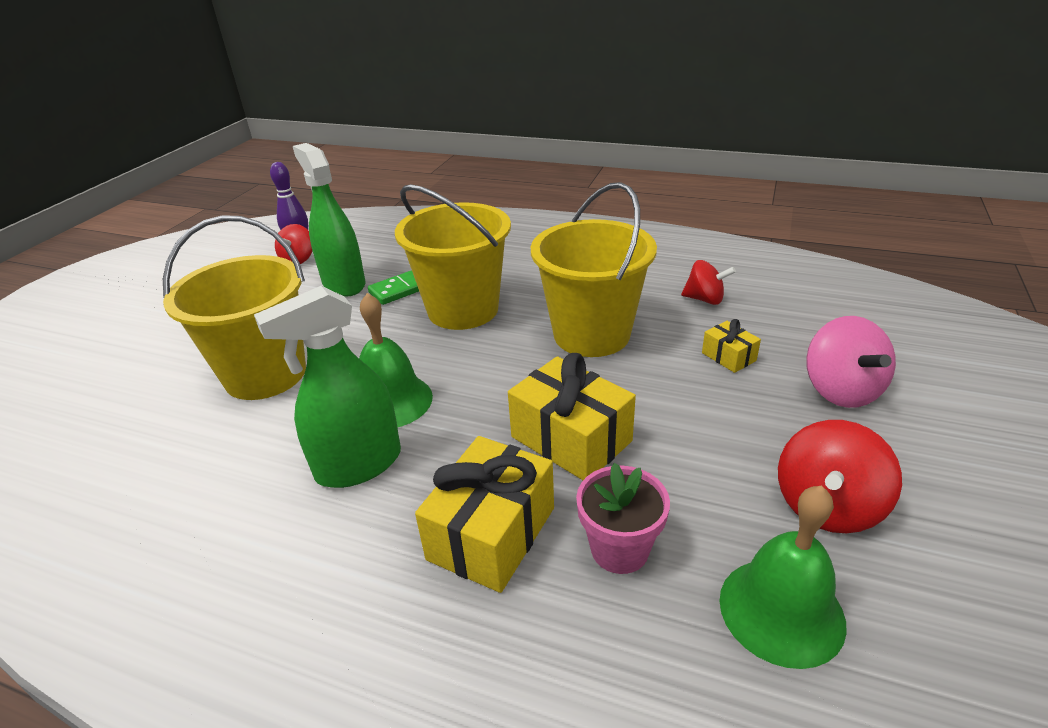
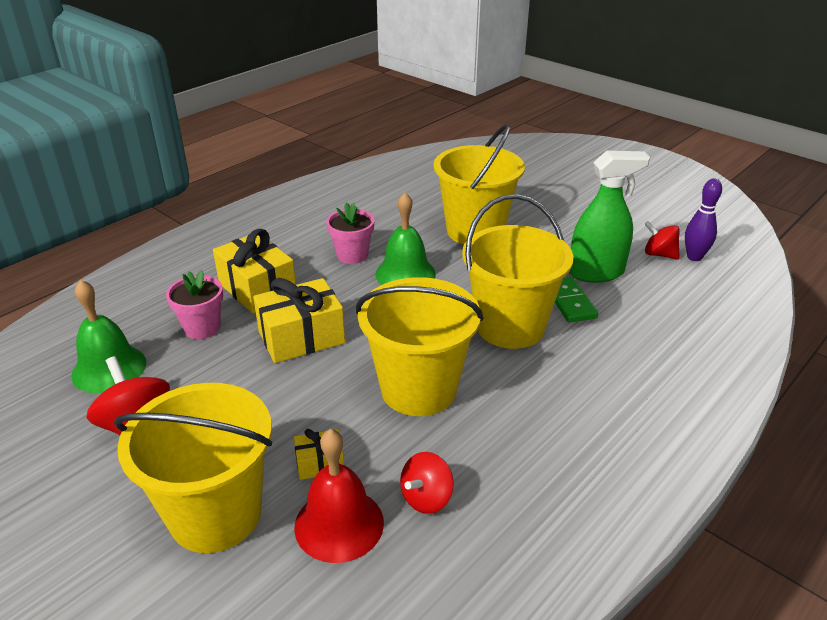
camera: 110 degrees right, 0 degrees up
green spray bottle [254,286,401,488] -> pink flower pot [326,202,374,264]
pink spinning top [806,316,896,408] -> yellow bucket [114,383,272,553]
none -> red bell [294,429,384,563]

